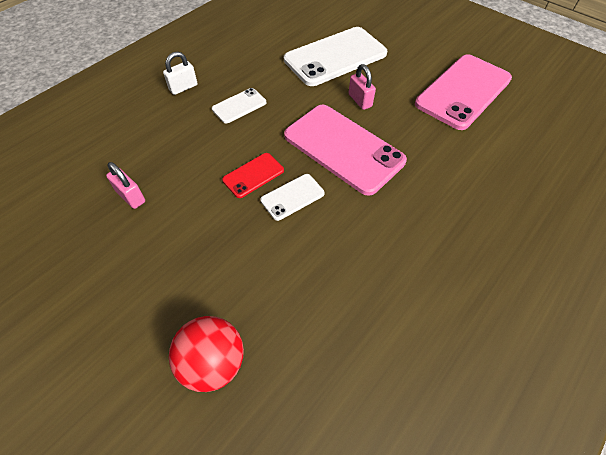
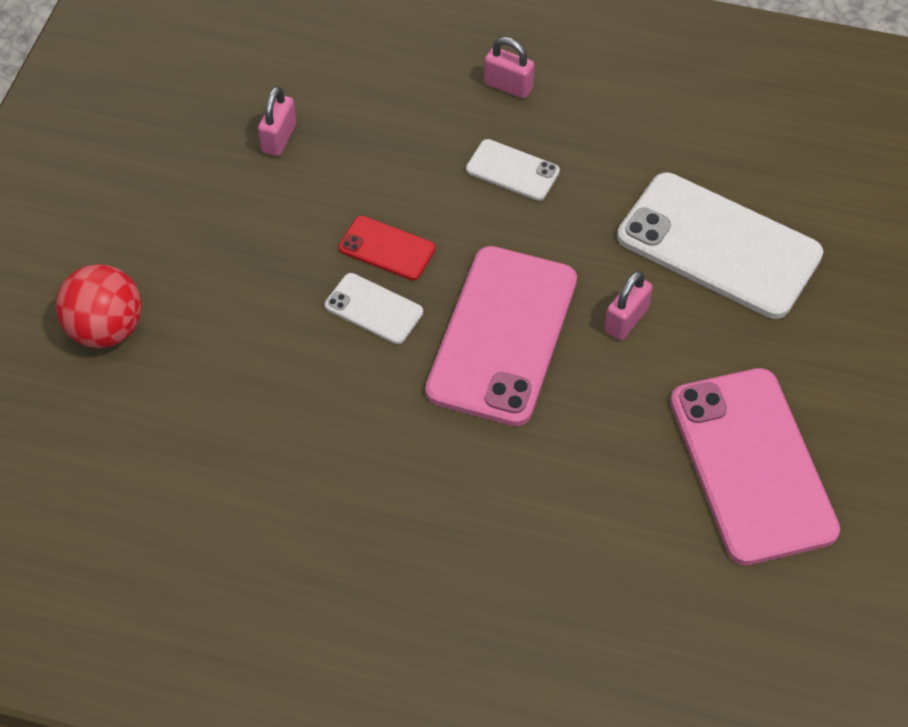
camera: 65 degrees right, 0 degrees up
white padlock [163,52,197,95] -> pink padlock [484,37,535,98]
pink phone [415,54,512,130] -> pink phone turned 60 degrees clockwise [671,368,840,565]

